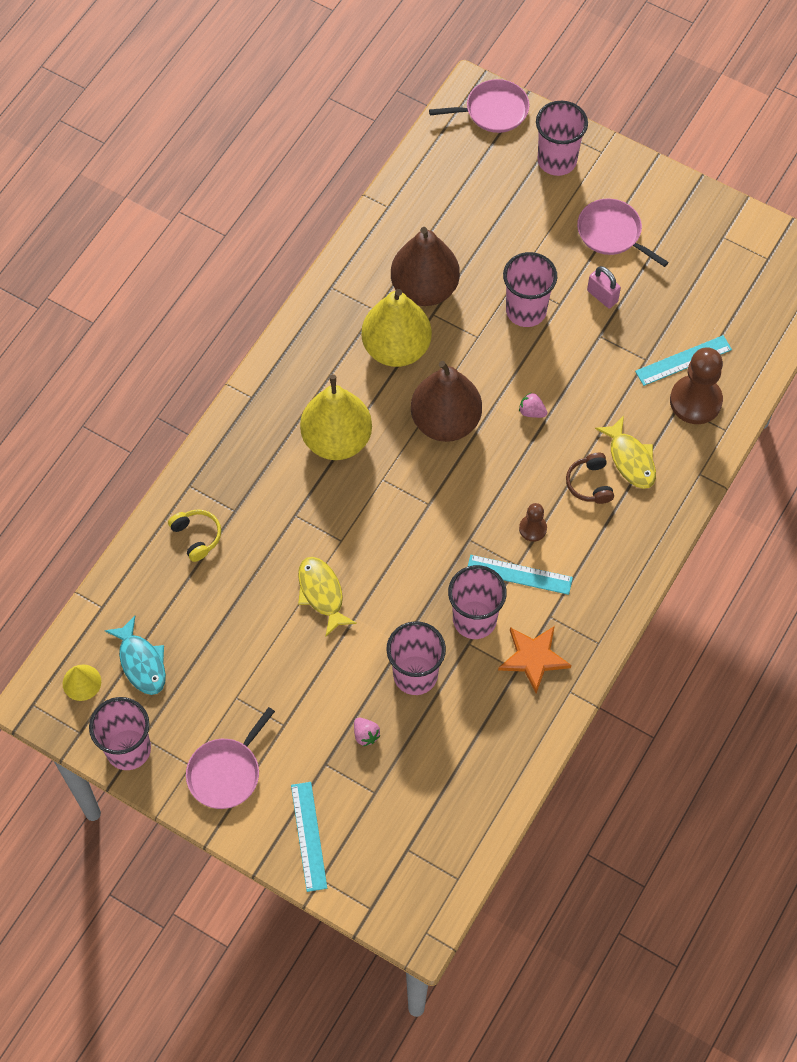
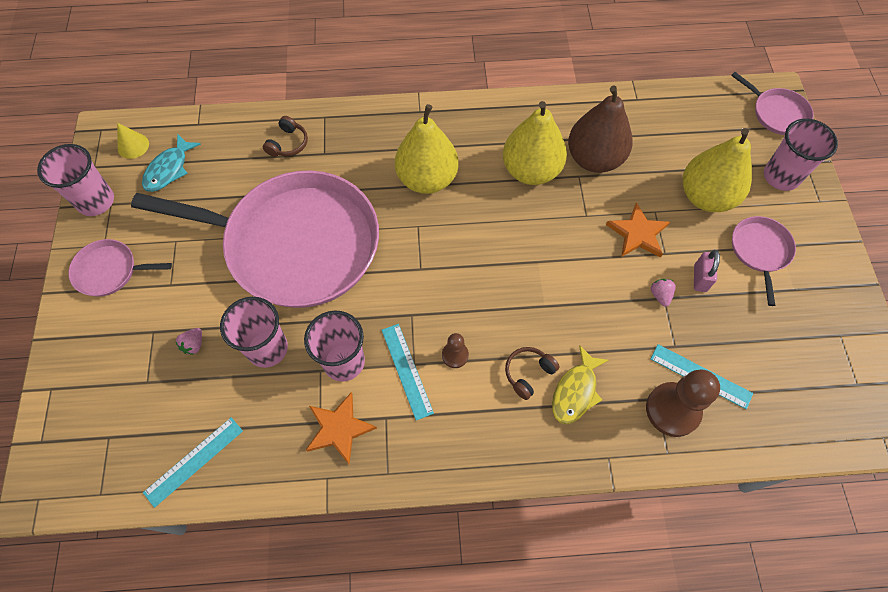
camera: 55 degrees right, 0 degrees up
yellow headphones [168,509,221,562] -> brown headphones [263,116,308,157]
turquoise ruler [291,782,327,892] -> turquoise ruler moved to [143,417,243,508]
yellow fish [298,557,357,636] -> pink pan [131,170,379,308]
brown pear [411,361,482,442] -> none
pink cup [503,252,557,327] -> orange star [606,202,670,258]
pink strawberry [519,393,547,418] -> pink strawberry moved to [651,279,676,307]
none -> yellow pear [683,128,752,212]

